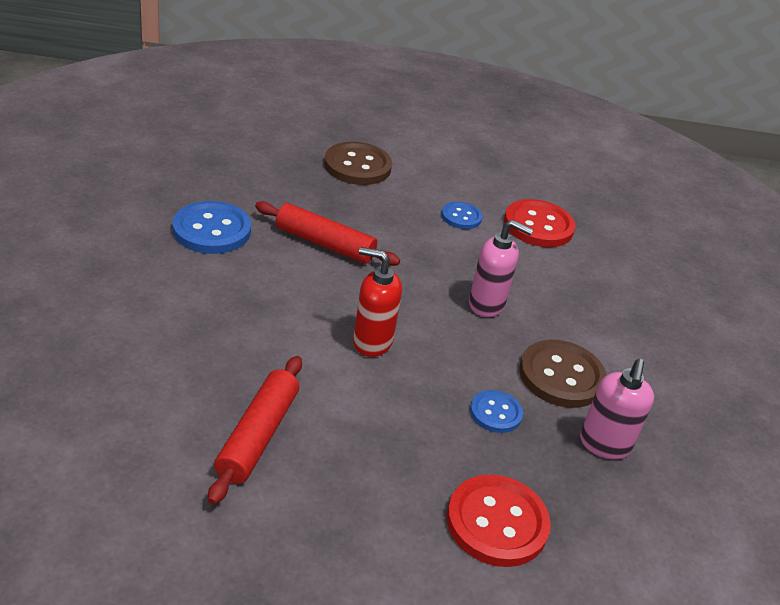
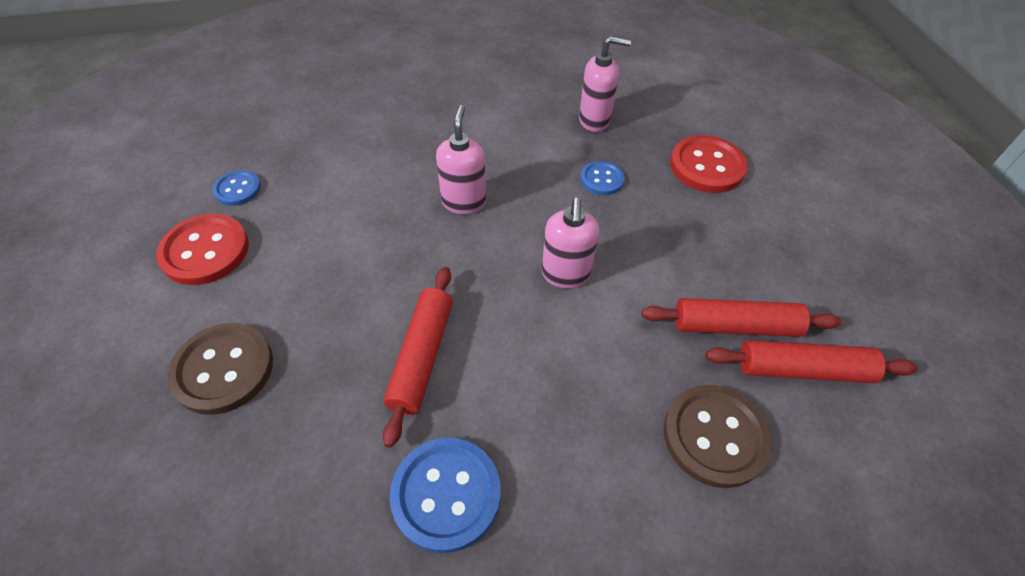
camera: 100 degrees left, 15 degrees up
red soap dispenser [353,247,402,357] -> pink soap dispenser [542,198,599,288]
blue button [441,201,482,229] -> blue button moved to [213,170,261,206]
red button [504,199,575,247] -> red button moved to [156,213,249,285]
brown button [519,340,607,408] -> brown button moved to [664,385,772,488]
none -> red rolling pin [706,340,918,383]

